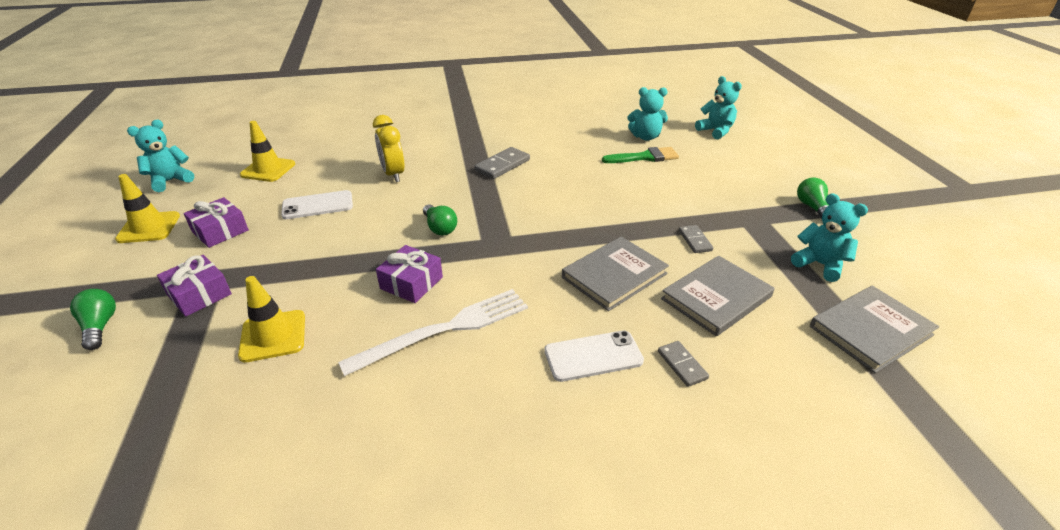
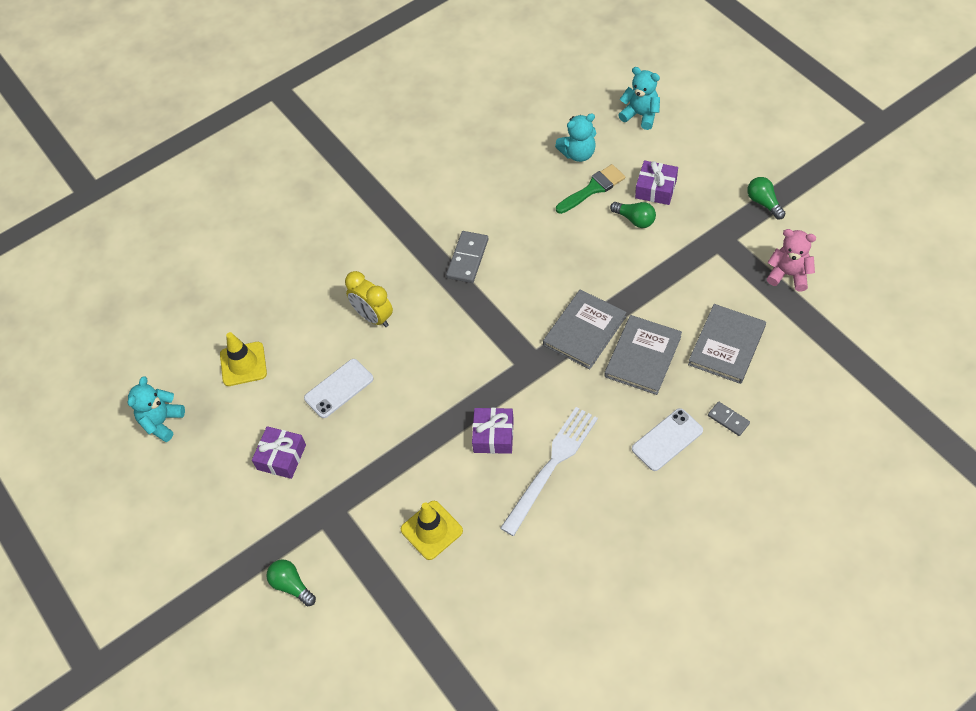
camera: 20 degrees left, 20 degrees up
yellow traffic cone [115,174,180,243] -> none
purple gift [157,255,232,317] -> purple gift moved to [635,160,678,205]
green light bulb [423,204,457,235] -> green light bulb moved to [610,202,656,228]
grey domino [679,225,713,253] -> none
turquoise teddy bear [791,193,868,282] -> pink teddy bear [767,229,816,291]
grey book [810,286,939,373] -> grey book moved to [543,289,626,369]

